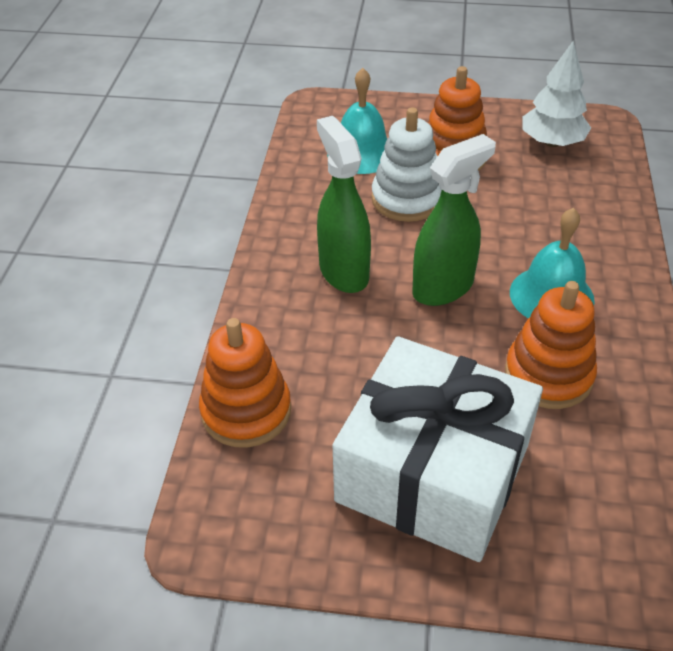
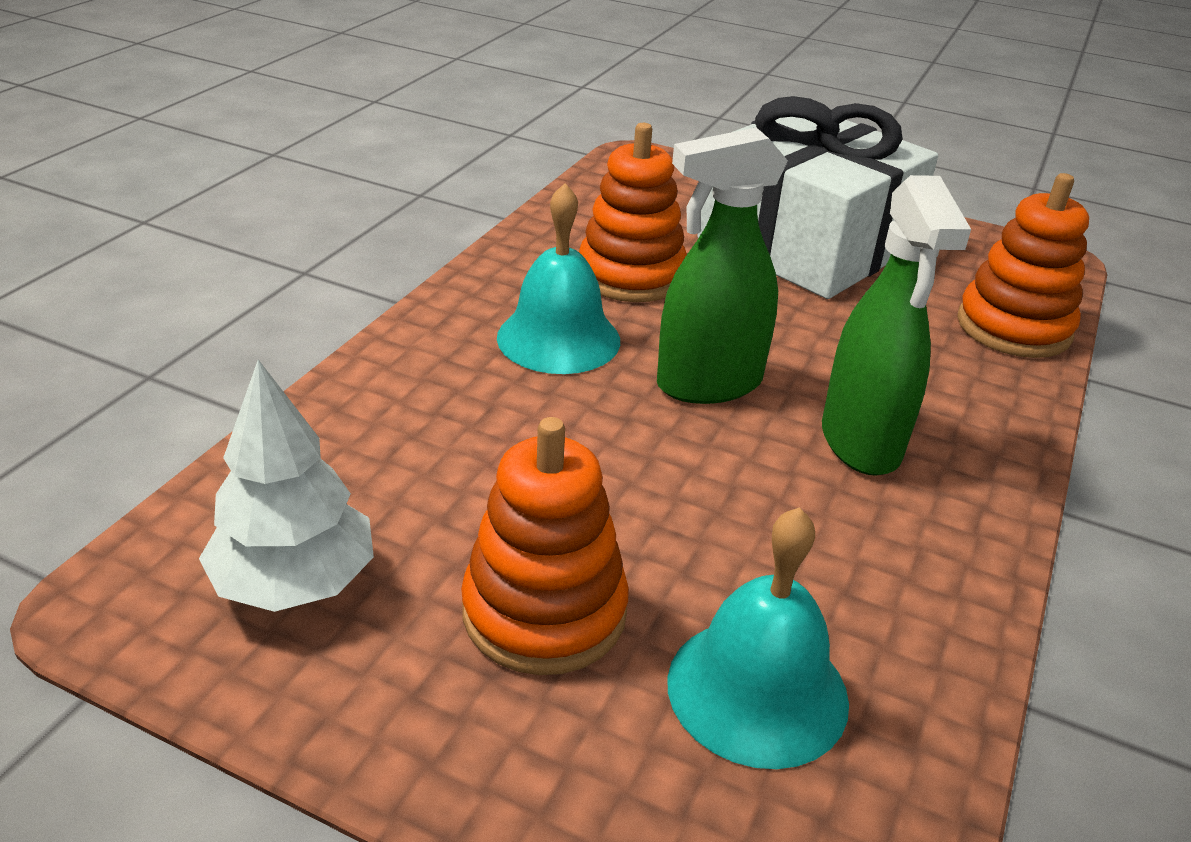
camera: 165 degrees left, 10 degrees down
white stacking toy [371,107,442,222] -> none

